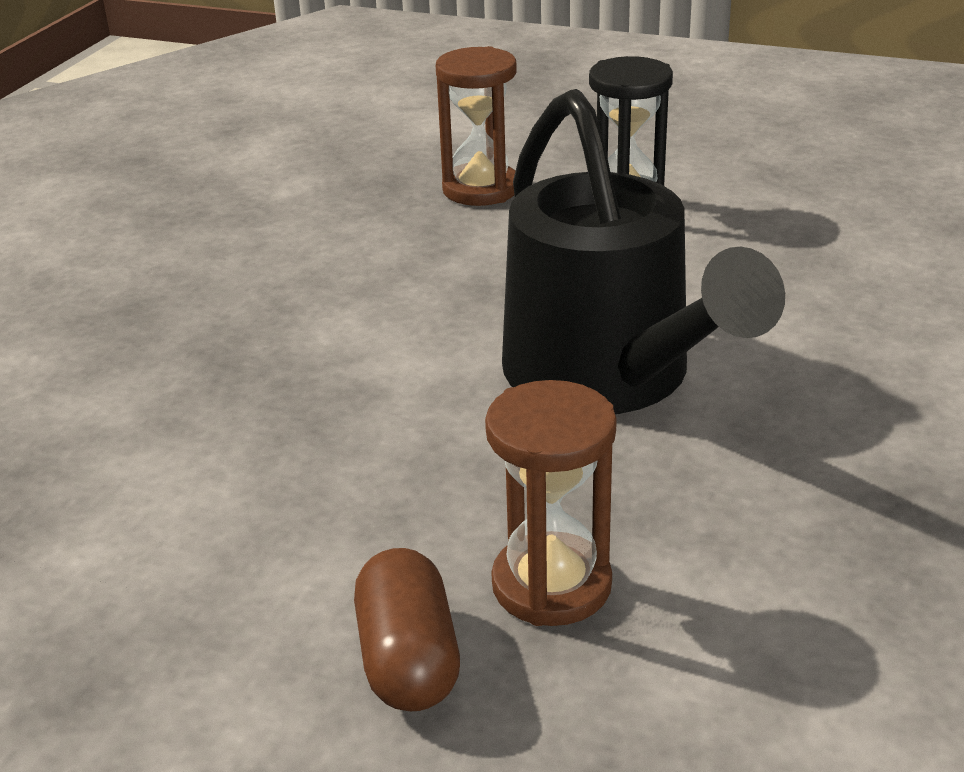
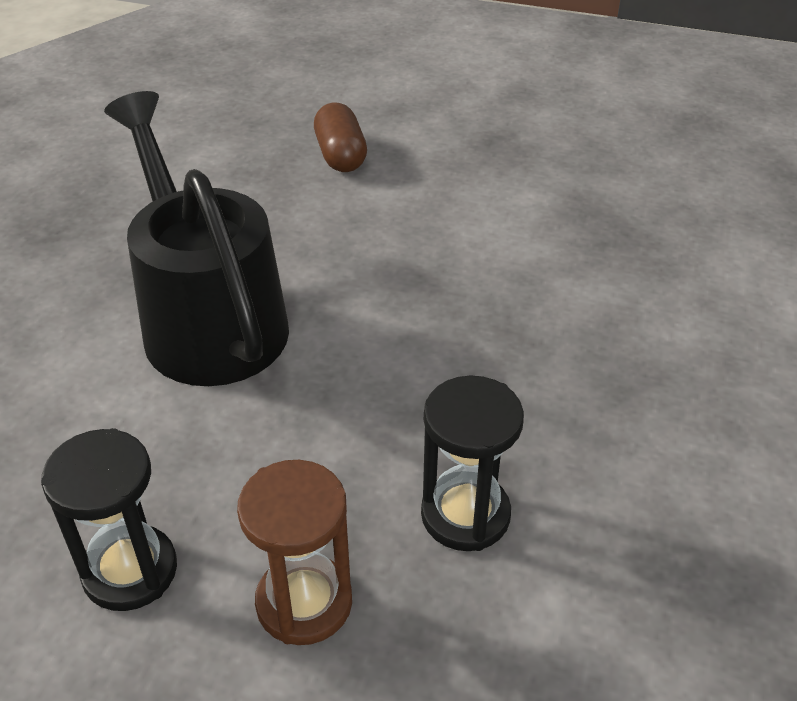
camera: 175 degrees right, 10 degrees up
brown hourglass [485,380,617,626] -> none
none -> black hourglass [421,375,524,551]

